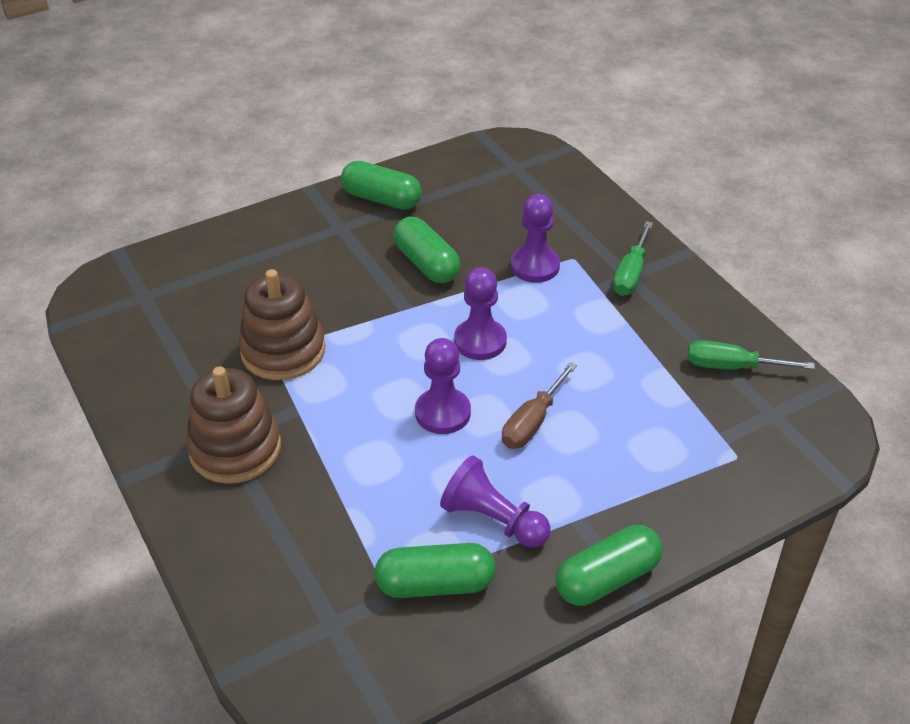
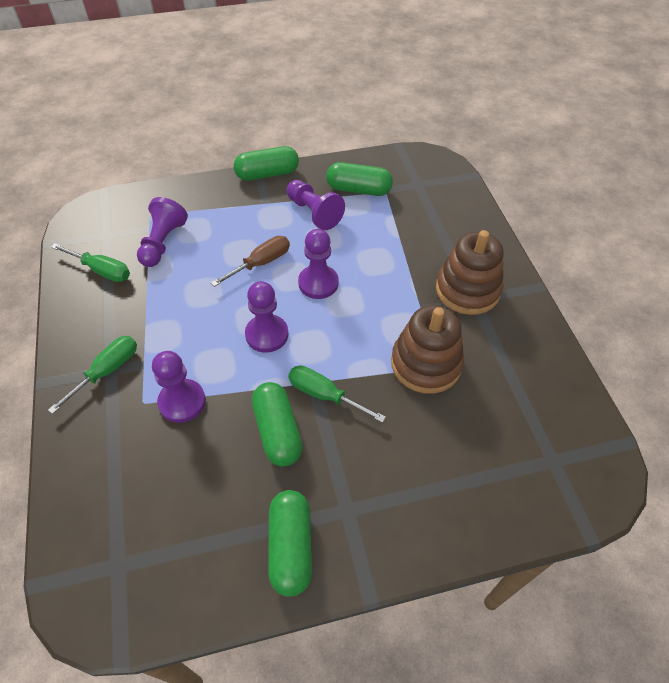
camera: 165 degrees left, 10 degrees up
green capsule [341,161,422,210] -> green capsule turned 45 degrees clockwise [268,490,312,597]
none -> purple pawn [137,197,188,267]
none -> green screwdriver [288,365,386,423]

